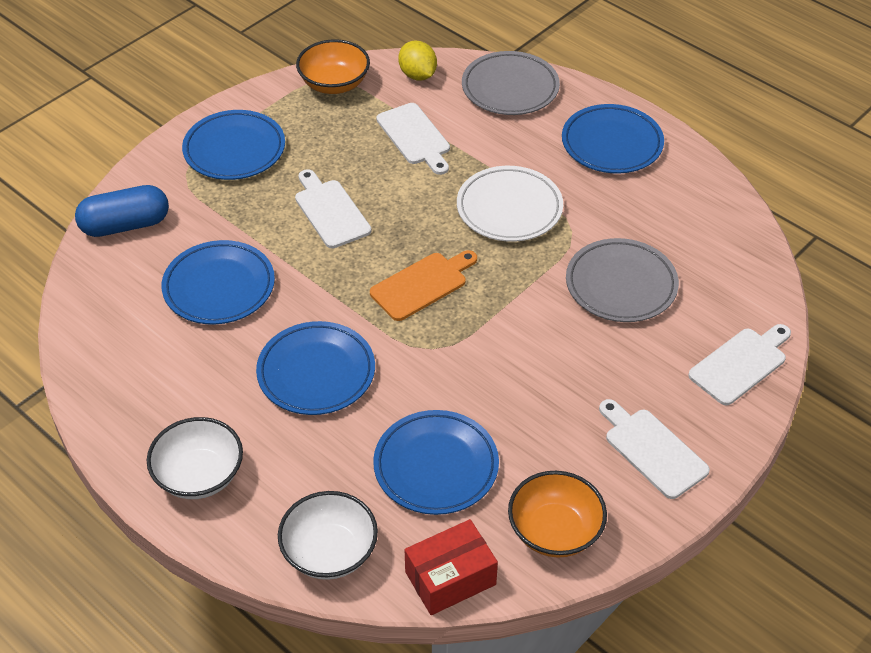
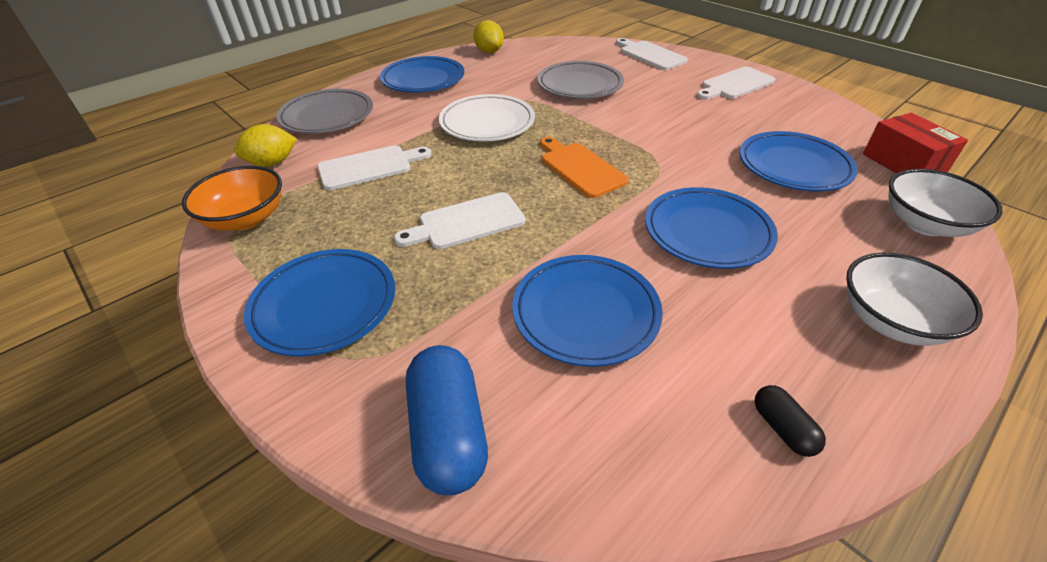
camera: 85 degrees left, 5 degrees down
orange bowl [508,471,607,557] -> none
none -> yellow lemon [473,20,504,53]
none -> black capsule [754,385,826,457]

